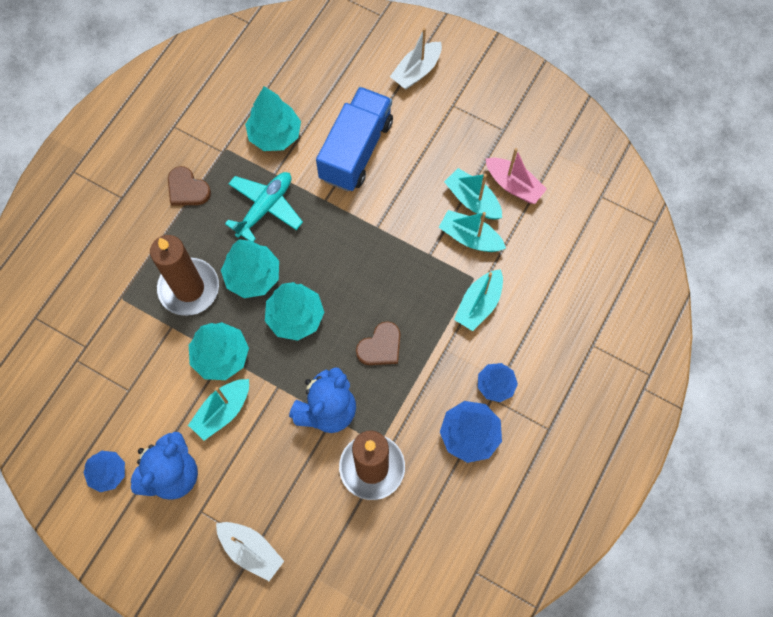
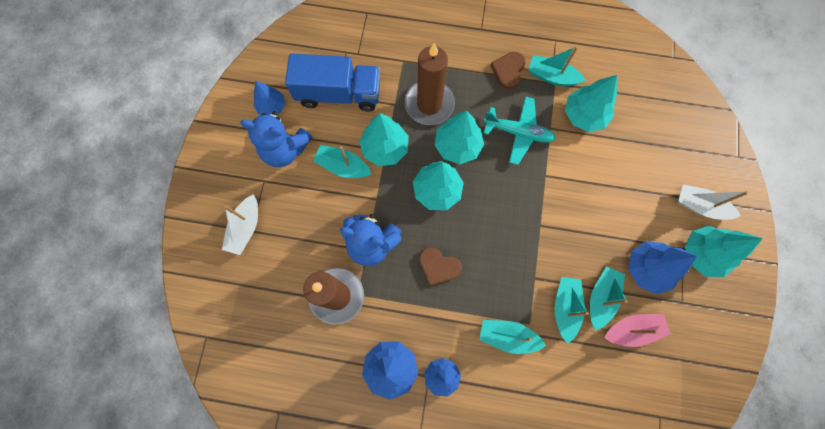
camera: 70 degrees right, 5 degrees up
blue truck [316,87,393,191] -> blue truck moved to [285,53,380,112]
pink boat [485,148,547,204] -> pink boat turned 120 degrees counterclockwise [605,314,670,347]
none -> turquoise boat [528,46,586,86]
none -> blue tree [628,241,697,294]
none -> turquoise tree [685,226,763,277]

